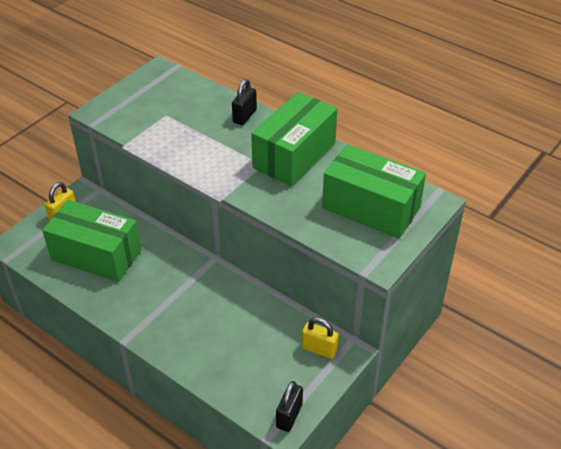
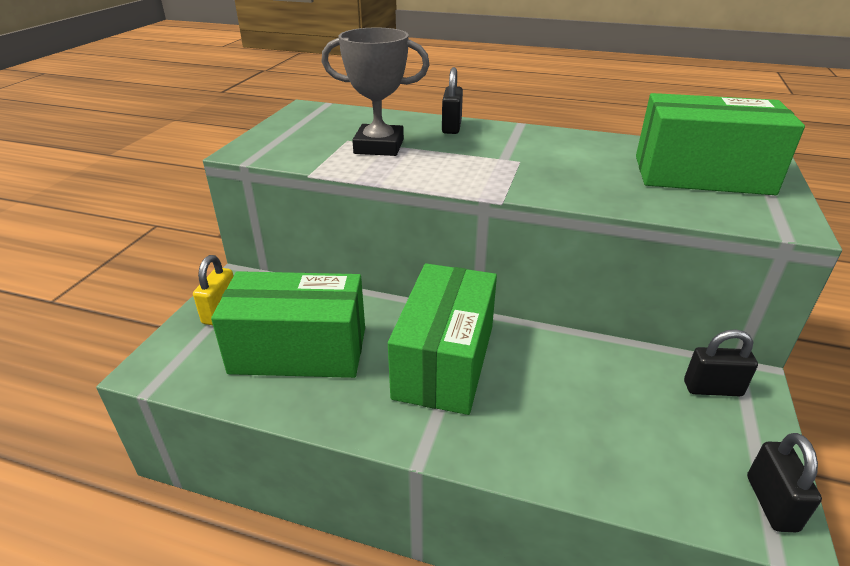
camera: 20 degrees left, 10 degrees down
green box [251,92,337,186] -> green box moved to [388,263,497,415]
yellow padlock [302,317,339,359] -> black padlock [684,329,758,396]
none -> grey trophy [322,28,430,156]

